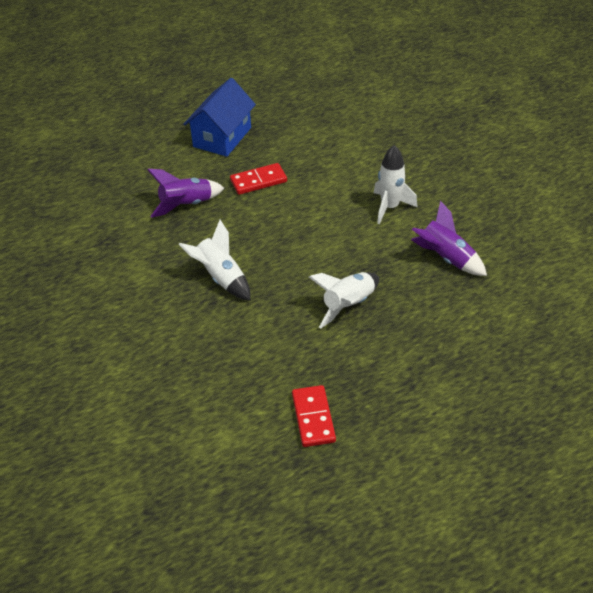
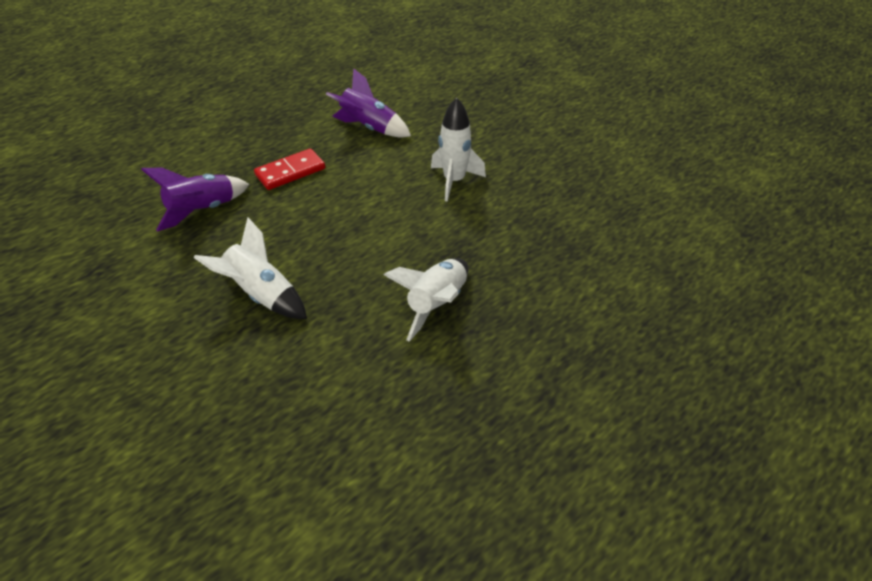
camera: 15 degrees left, 0 degrees up
blue house [184,78,256,157] -> none
red domino [292,385,336,447] -> none
purple rocket [411,201,487,276] -> purple rocket moved to [326,68,411,137]

